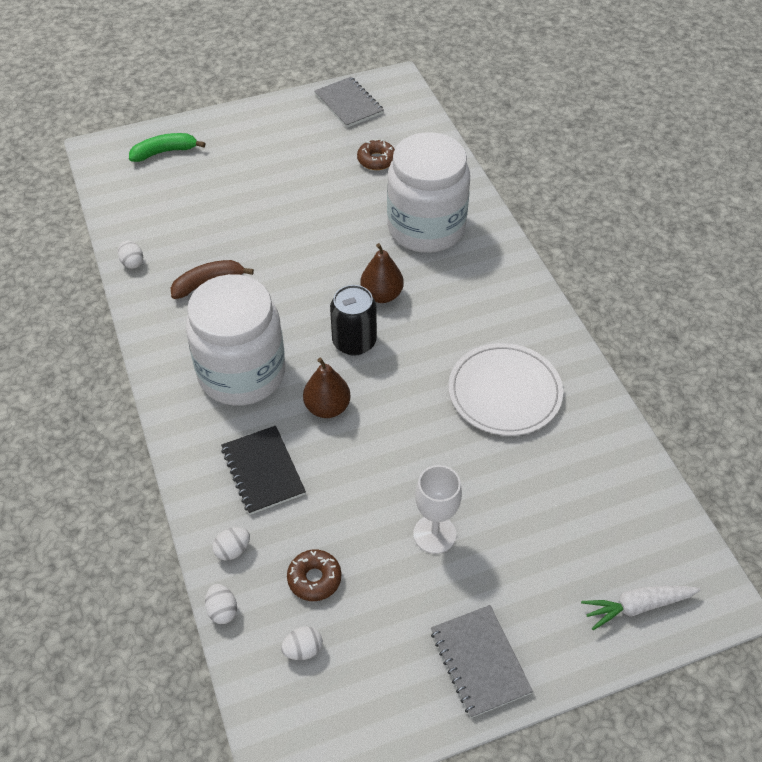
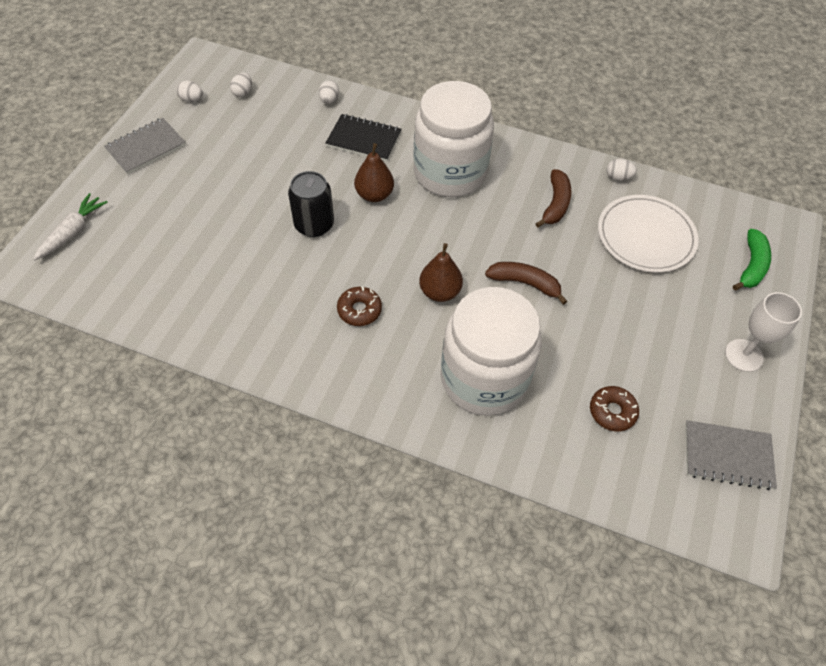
camera: 130 degrees right, 5 degrees up
white egg [205,584,237,624] -> white egg moved to [176,80,203,102]
brown donut [287,550,341,601] -> brown donut moved to [337,286,382,326]
black can [330,285,377,356] -> black can moved to [288,171,334,237]
white goblet [413,465,462,554] -> white goblet moved to [725,292,802,372]
grey notebook [431,605,533,718] -> grey notebook turned 60 degrees counterclockwise [104,118,186,175]
white plate [448,343,563,436] -> white plate moved to [598,195,699,273]
none -> brown banana [485,262,567,305]

